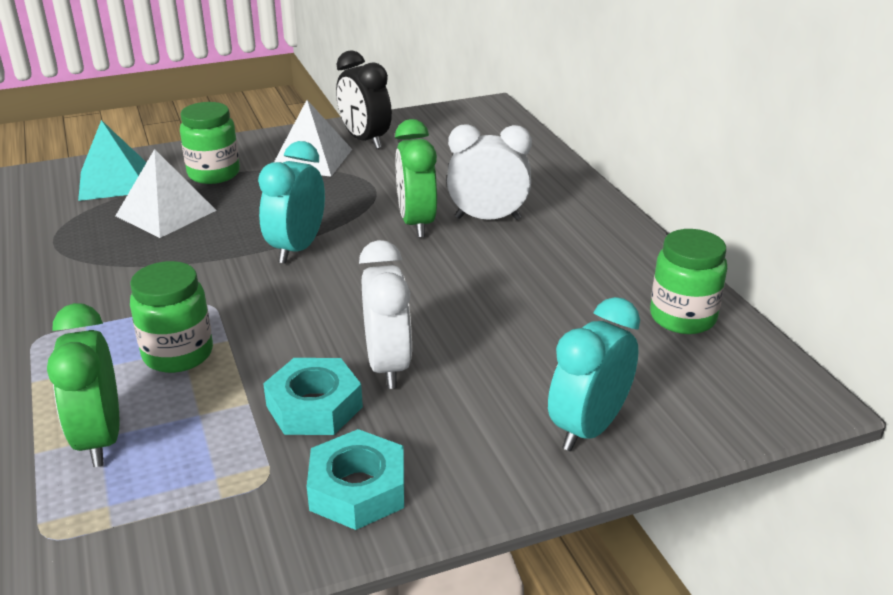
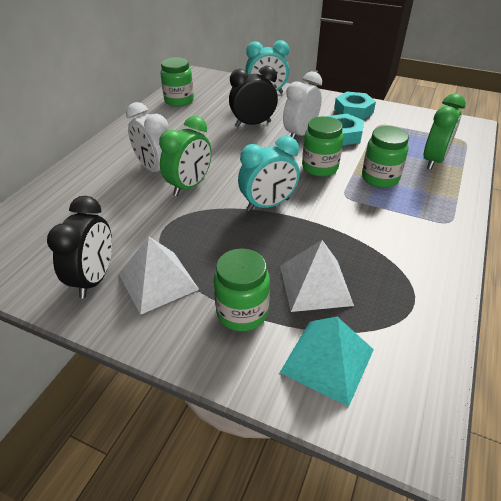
camera: 135 degrees left, 10 degrees up
none -> black clock [229,66,278,127]
none -> green jar [302,116,344,177]

